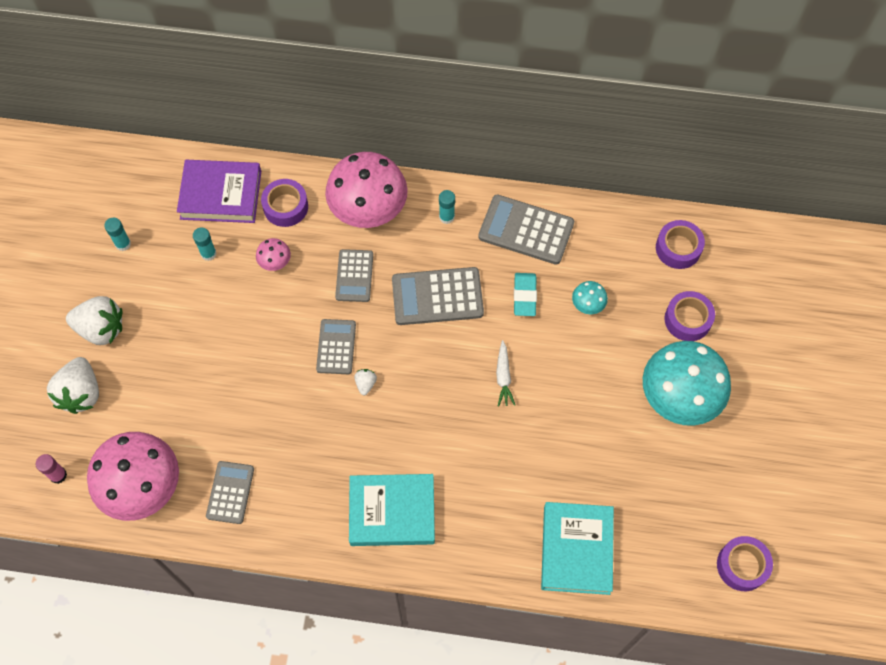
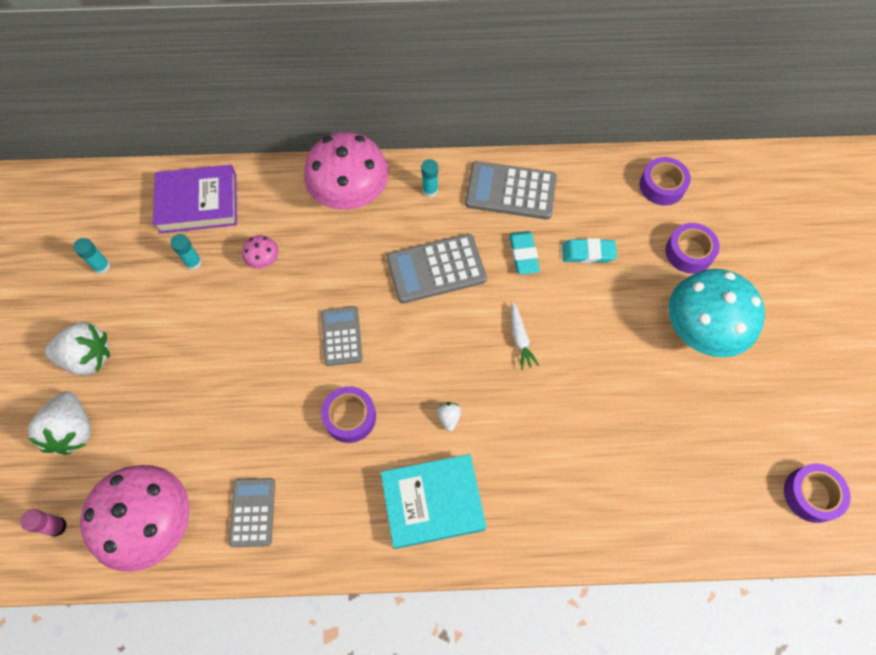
camera: 10 degrees left, 0 degrees up
purple tape [261,179,308,227] -> purple tape moved to [321,386,376,443]
grey calculator [335,249,373,302] -> none
white strawberry [354,369,377,395] -> white strawberry moved to [437,402,461,431]
turquoise book [541,502,614,595] -> none
turquoise mushroom [572,281,608,314] -> turquoise eraser [562,238,617,263]

